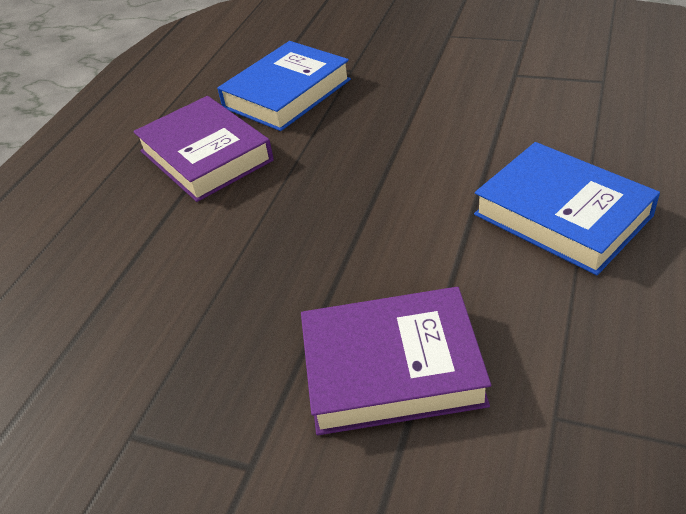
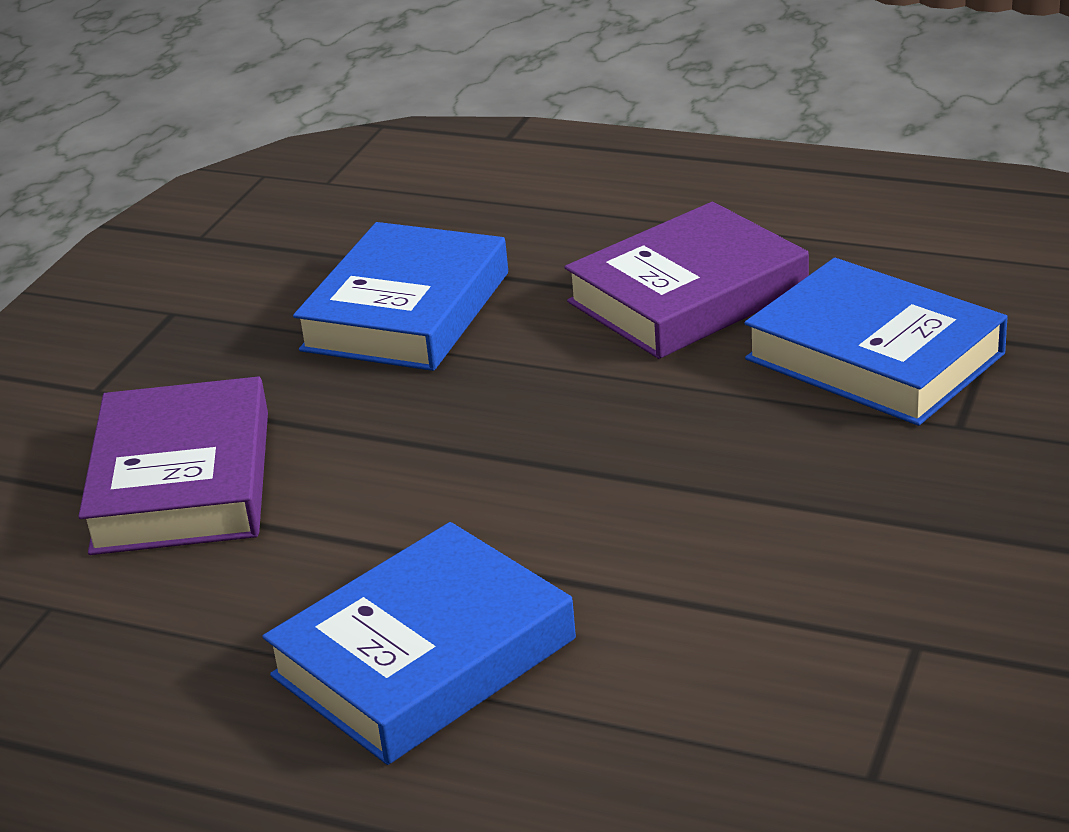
camera: 90 degrees right, 10 degrees down
none -> blue book [293,222,508,371]

